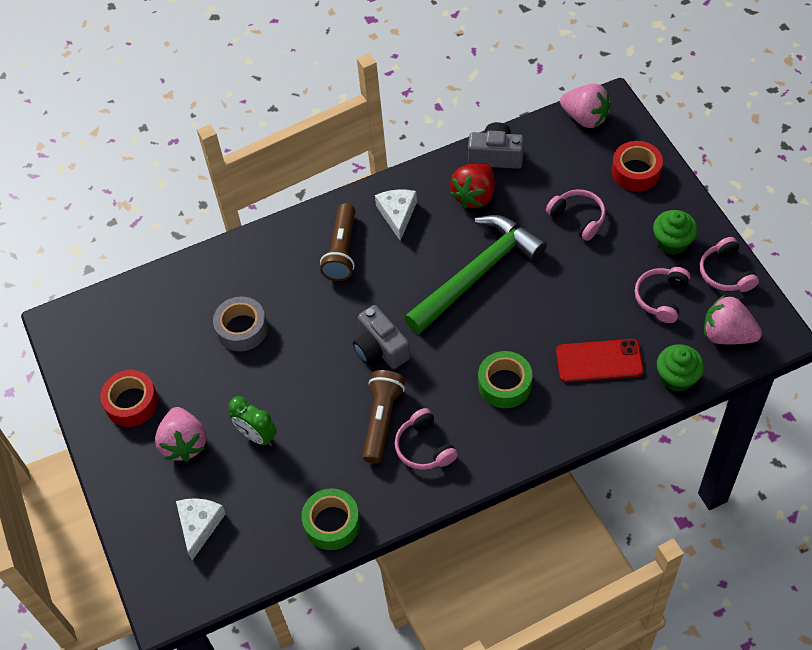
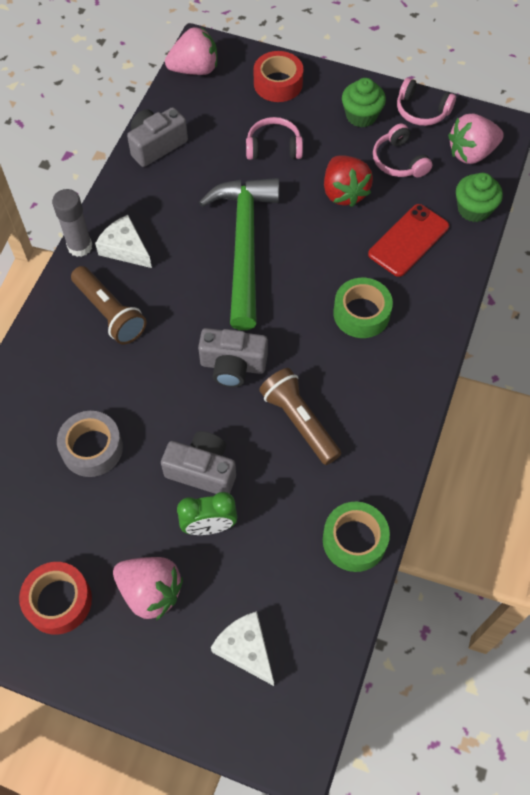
camera: 50 degrees left, 5 degrees up
pink headphones [395,408,458,470] -> none
red strawberry [450,163,495,209] -> red strawberry moved to [324,155,373,207]
none -> grey glue stick [52,189,92,257]
none -> grey camera [161,431,236,494]

